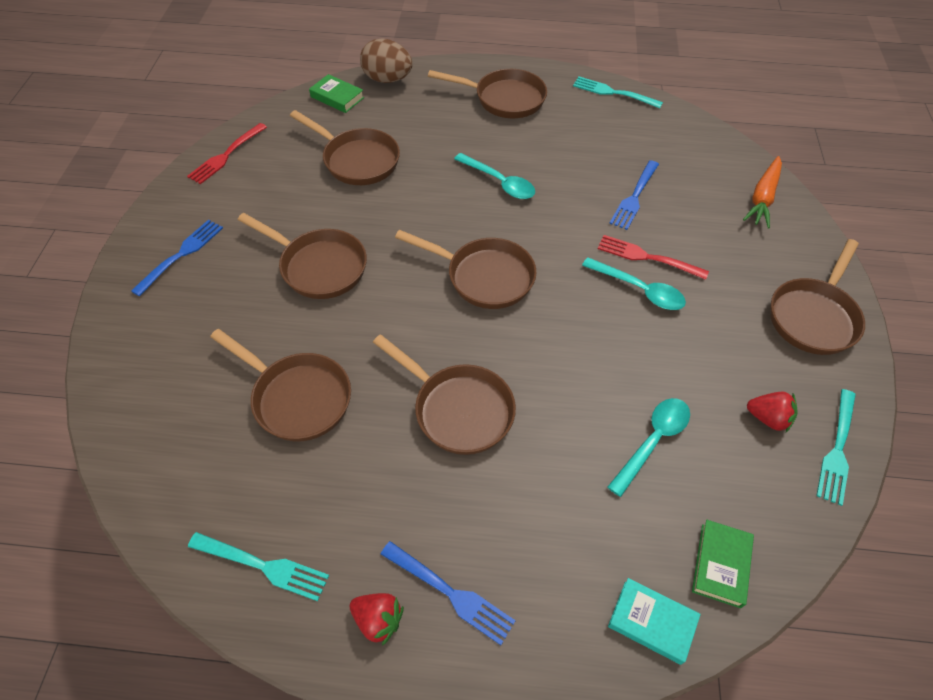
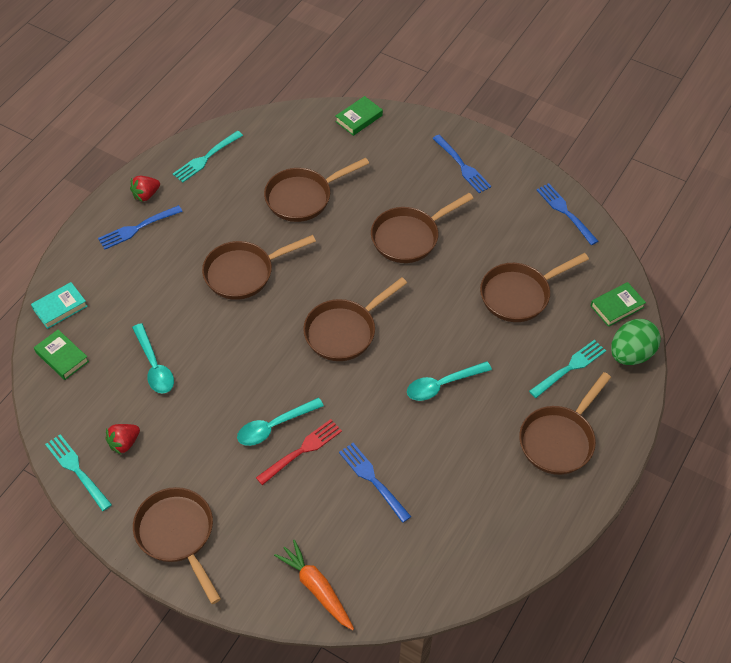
camera: 115 degrees right, 0 degrees up
red fork [187,123,267,184] -> blue fork [537,183,598,245]
brown egg [360,38,412,83] -> green egg [611,319,661,365]
turquoise fork [573,77,663,109] -> turquoise fork moved to [529,340,606,398]
none -> green book [335,96,383,136]

